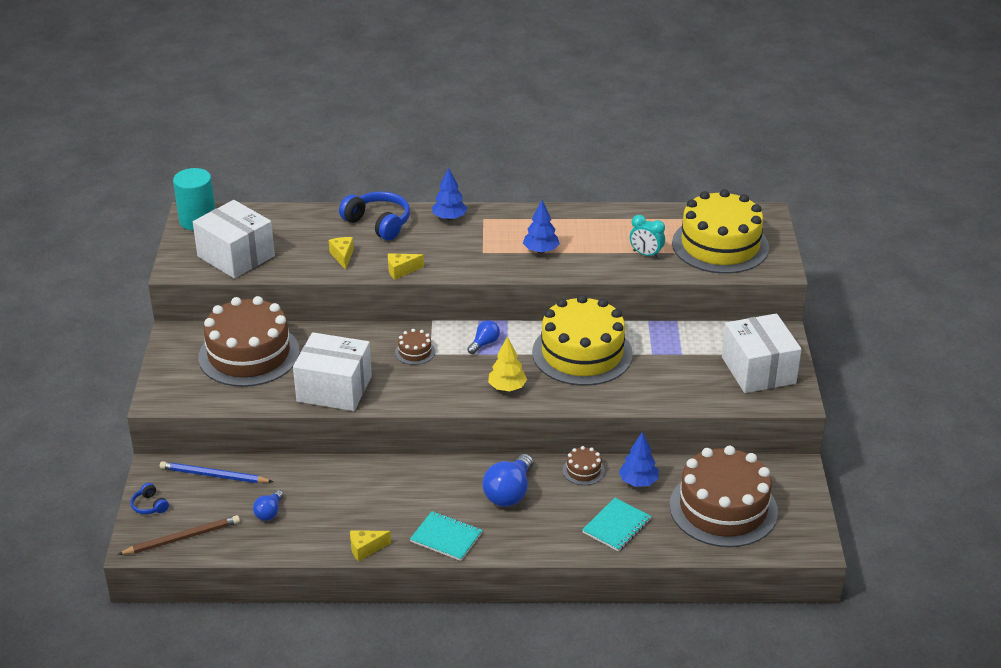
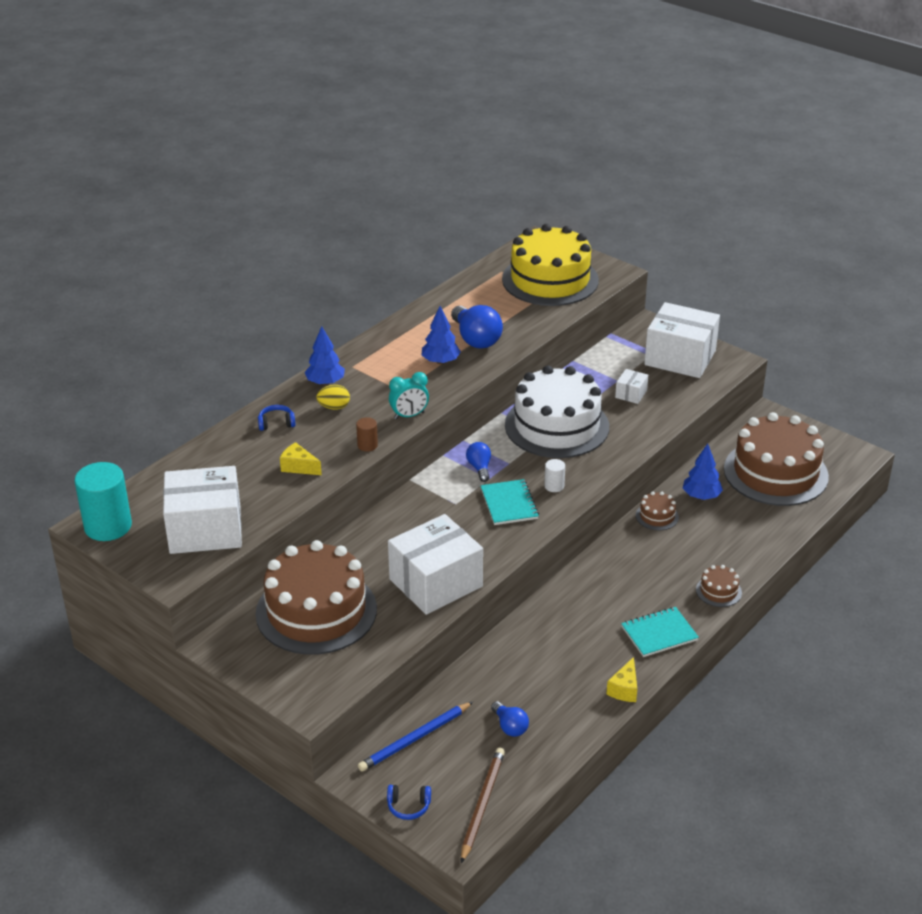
camera: 50 degrees left, 0 degrees up
blue headphones [339,192,410,241] -> blue headphones [258,405,296,431], size x0.49
yellow cheese [388,253,424,280] -> brown cylinder [356,417,378,452]
brown cake [395,329,435,365] -> brown cake moved to [696,565,742,607]
blue light bulb [483,454,533,507] -> blue light bulb moved to [451,305,503,348]
yellow tree [488,336,527,391] -> white cylinder [544,459,565,492]
yellow cake [532,295,633,386] -> white cake [505,365,609,458]
turquoise notebook [582,498,652,552] -> turquoise notebook moved to [481,479,539,525]
turquoise clock [630,215,665,258] -> turquoise clock moved to [389,372,429,419]
none -> yellow egg [316,385,350,410]
none -> white box [615,369,648,404]

